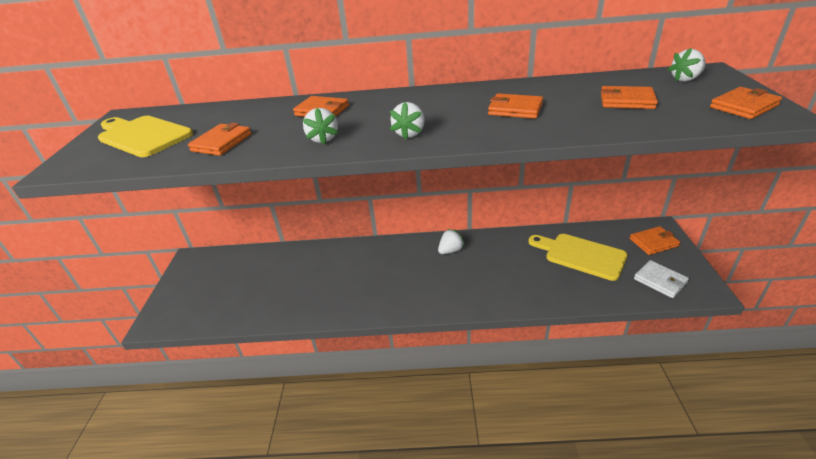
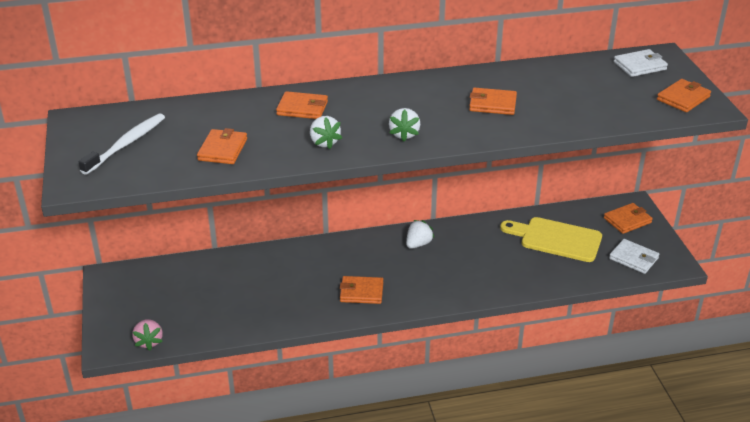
camera: 15 degrees left, 0 degrees up
yellow cutting board [98,116,193,157] -> white toothbrush [79,113,165,175]
orange wallet [601,86,658,109] -> orange wallet moved to [340,276,383,304]
white strawberry [668,48,706,82] -> white wallet [614,49,668,77]
none -> pink strawberry [132,319,163,351]

